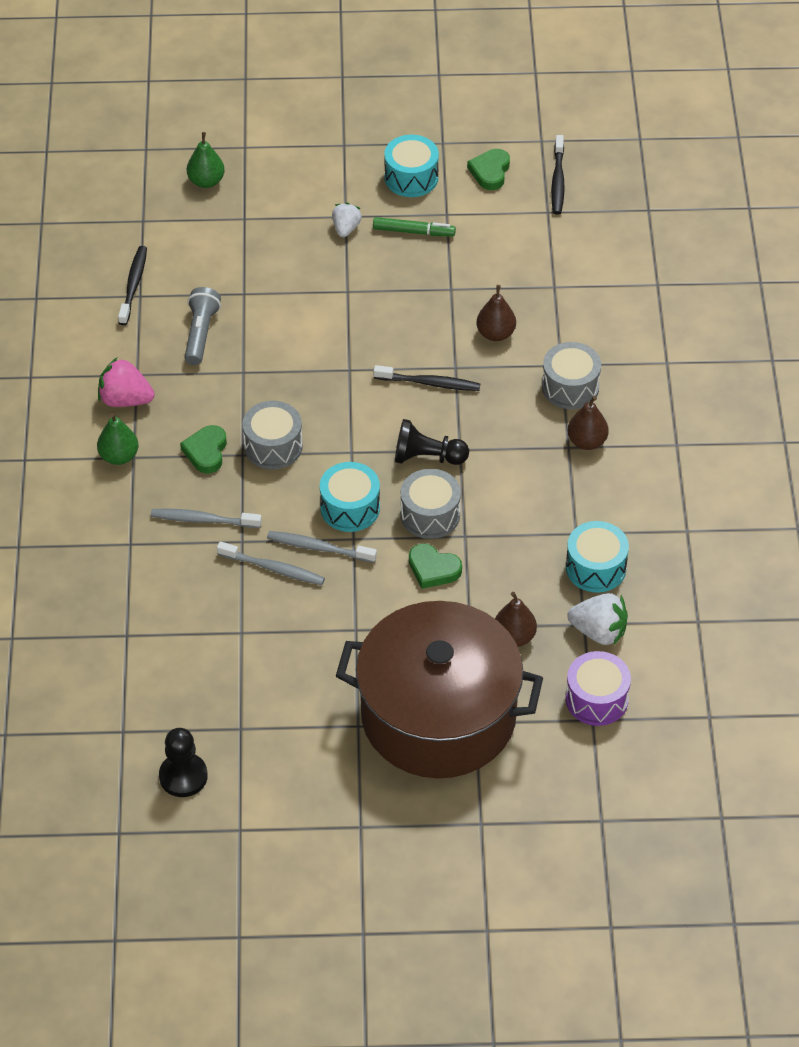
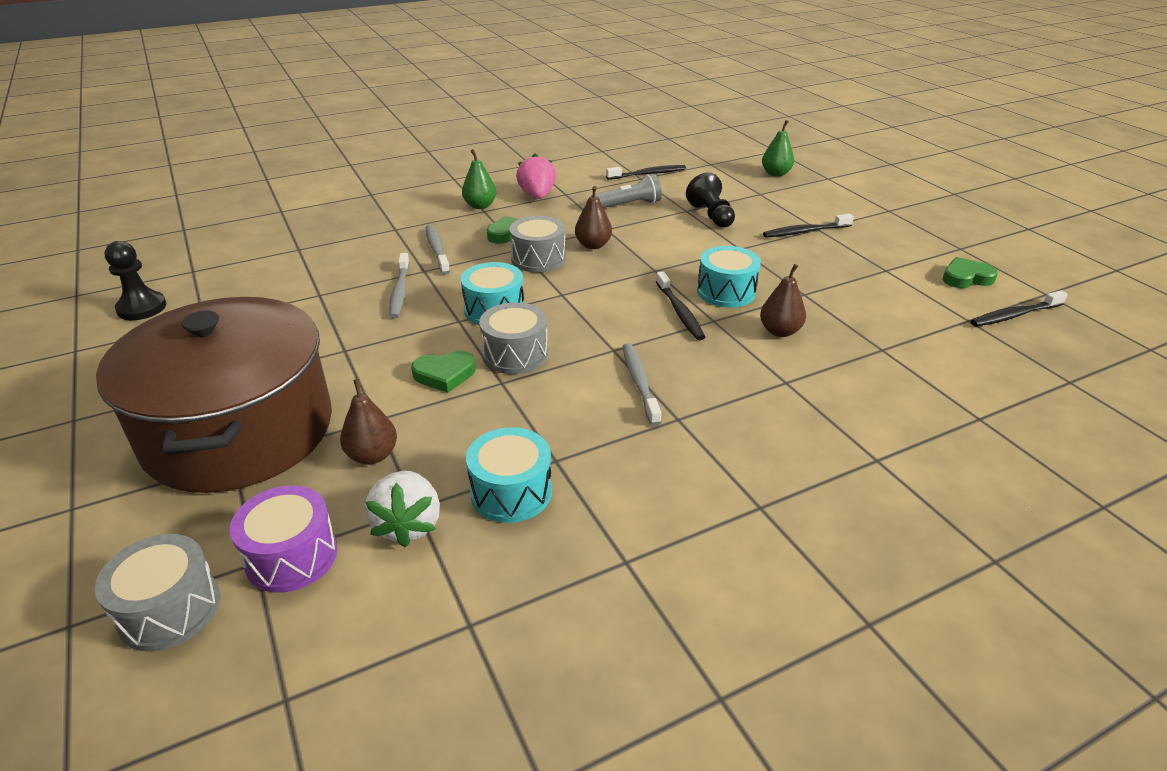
camera: 65 degrees right, 15 degrees down
grey toothbrush [267,531,377,563] -> grey toothbrush moved to [622,343,661,426]
white strawberry [332,202,362,237] -> black toothbrush [763,214,854,238]
green marker [373,217,456,237] -> none
turquoise drum [384,135,439,197] -> turquoise drum moved to [697,246,761,307]
black pawn [395,419,469,465] -> black pawn moved to [686,172,735,228]
green heart [409,543,462,589] -> green heart turned 105 degrees counterclockwise [411,351,476,393]
grey drum [542,342,601,409] -> grey drum moved to [95,534,220,651]
brown pear [567,396,609,450] -> brown pear moved to [575,186,612,249]

